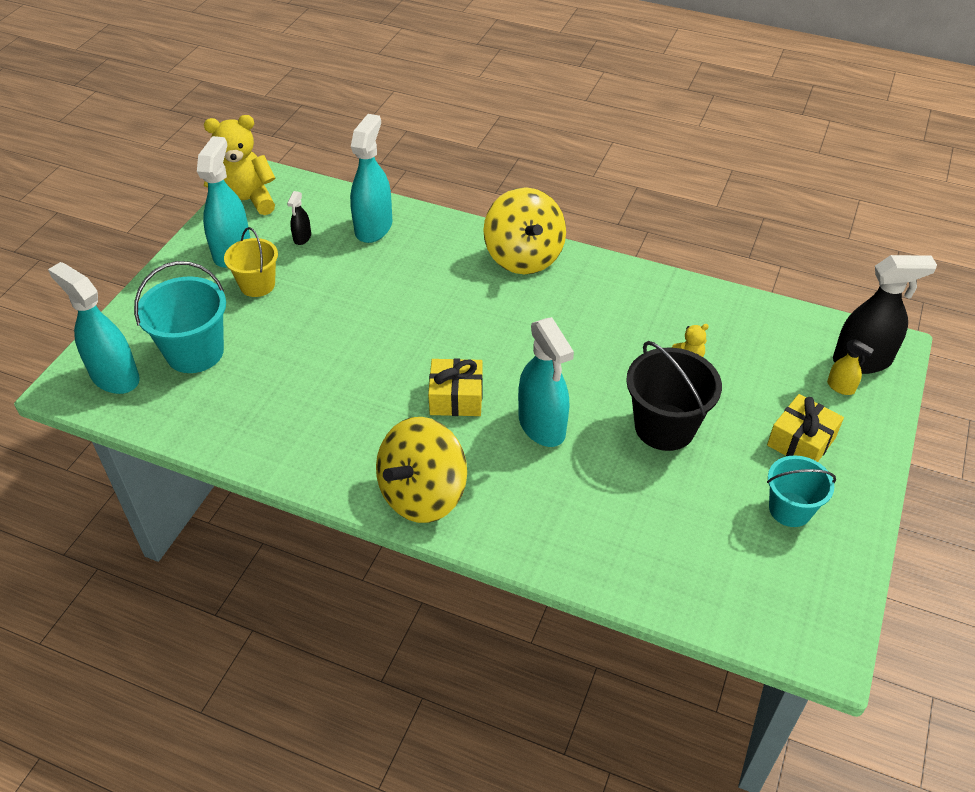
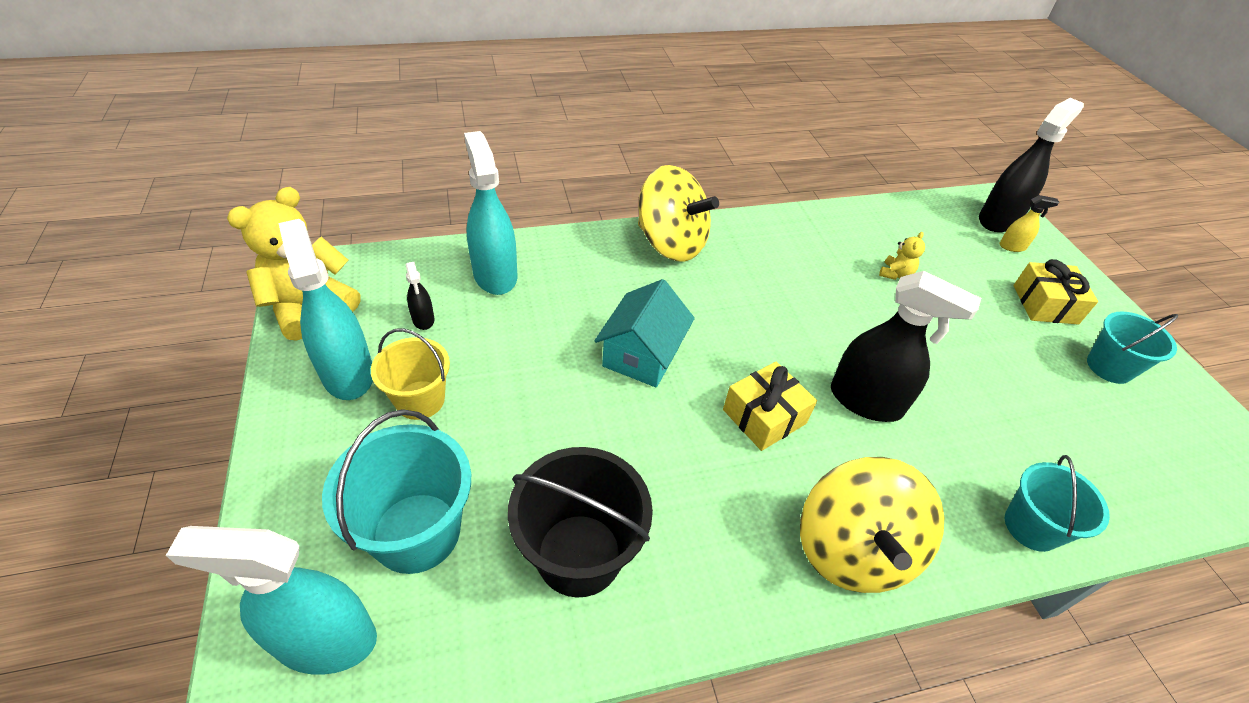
camera: 40 degrees left, 0 degrees up
turquoise spray bottle [518,317,574,447] -> black spray bottle [831,271,981,422]
black bucket [626,341,722,451] -> black bucket moved to [508,447,653,597]
none -> turquoise house [594,279,695,388]
none -> turquoise bucket [1005,455,1110,552]

